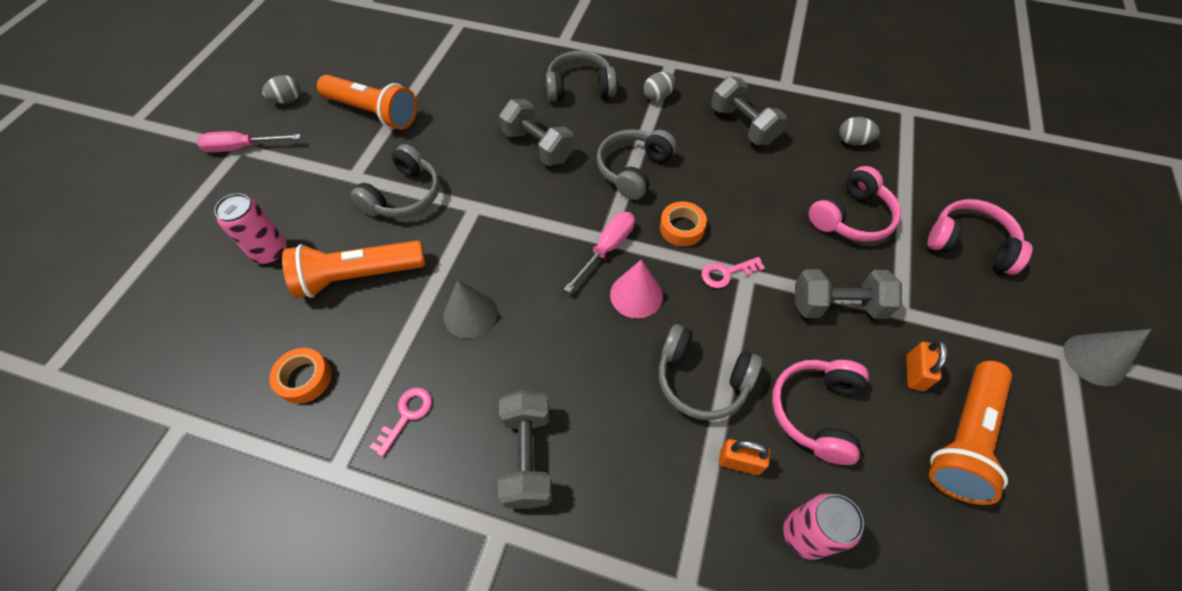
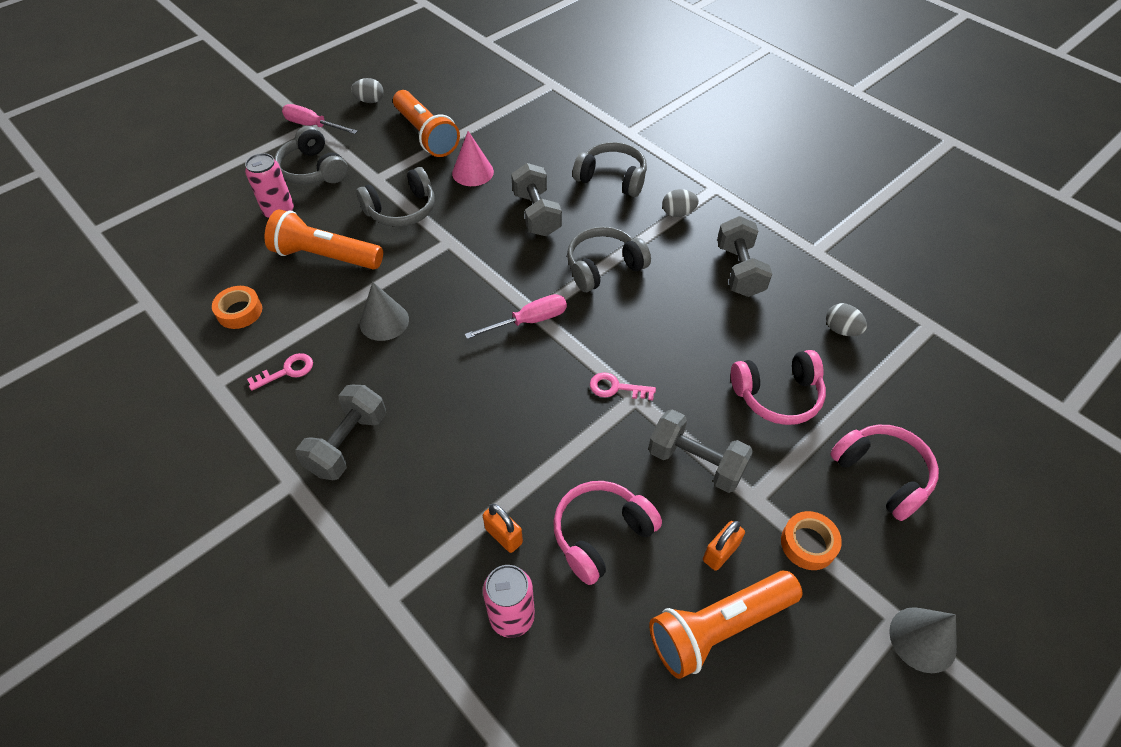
camera: 30 degrees right, 5 degrees down
pink cone [610,260,663,318] -> pink cone moved to [452,131,494,186]
grey headphones [659,324,762,420] -> grey headphones moved to [274,126,348,184]
orange tape [660,201,707,247] -> orange tape moved to [781,511,842,570]

